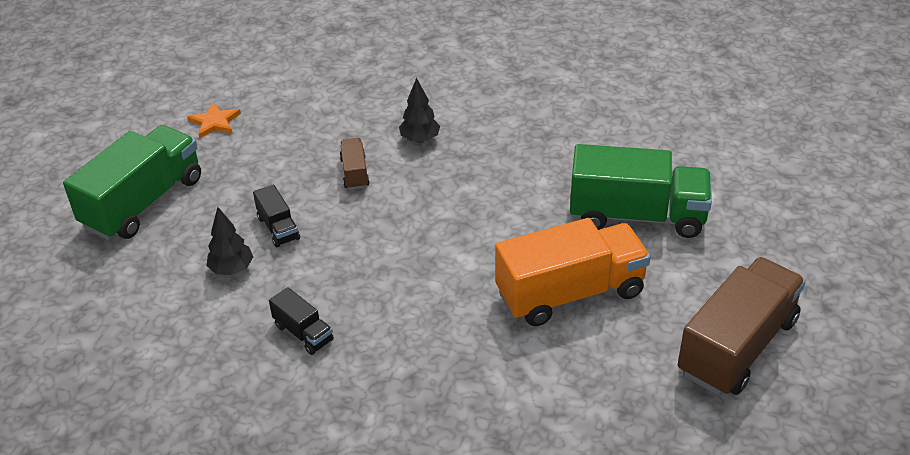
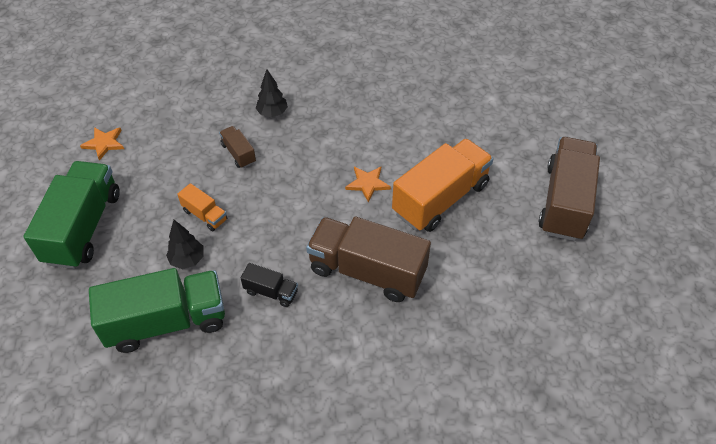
camera: 25 degrees left, 10 degrees up
black truck [253,184,300,247] -> orange truck [177,183,227,231]
green truck [570,144,712,238] -> green truck moved to [89,268,225,353]
none -> brown truck [306,217,431,302]
none -> orange star [345,167,391,202]

